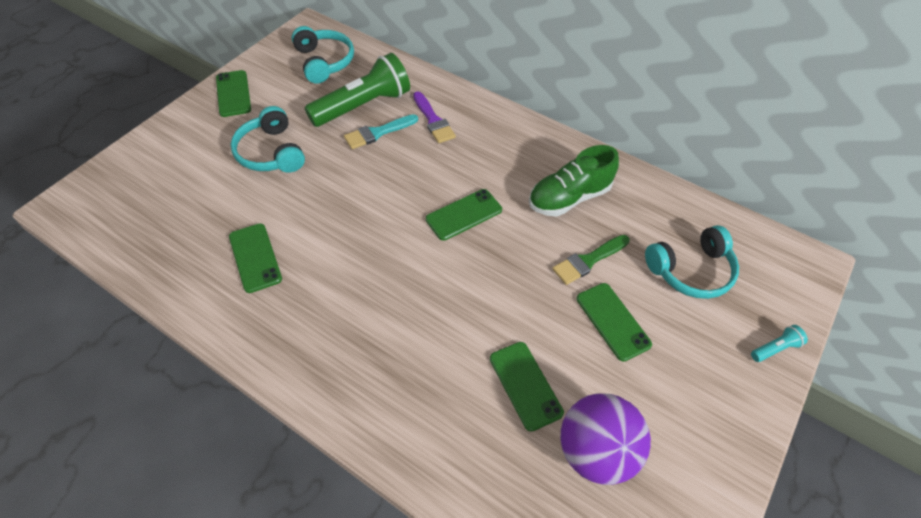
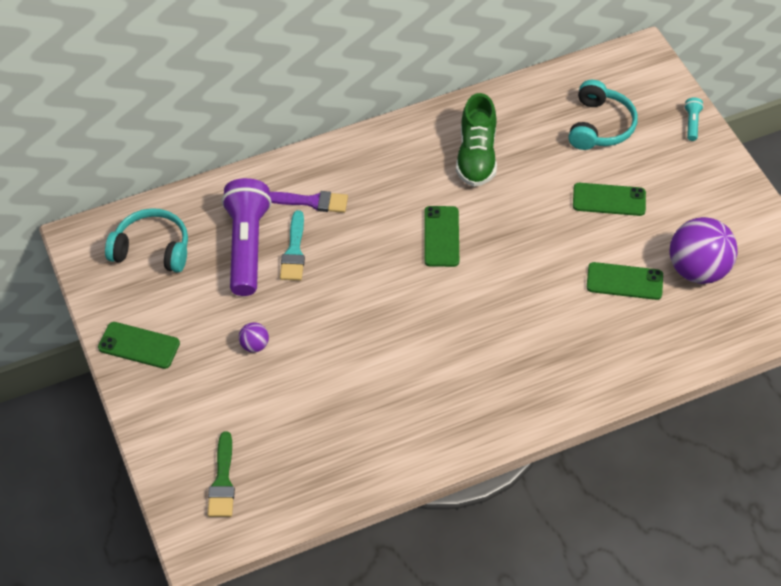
camera: 55 degrees left, 0 degrees up
green phone [229,223,282,293] -> none
turquoise headphones [231,106,305,173] -> purple ball [239,322,269,352]
green flashlight [305,53,410,127] -> purple flashlight [222,178,272,296]
green brush [552,235,630,285] -> green brush moved to [208,431,235,517]

